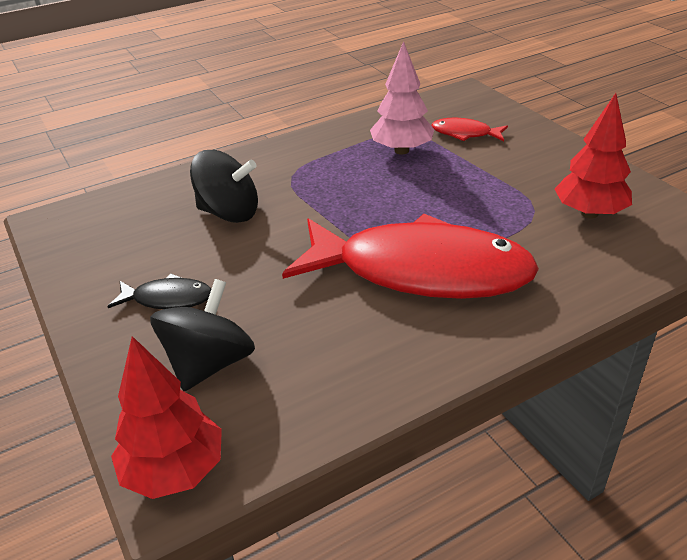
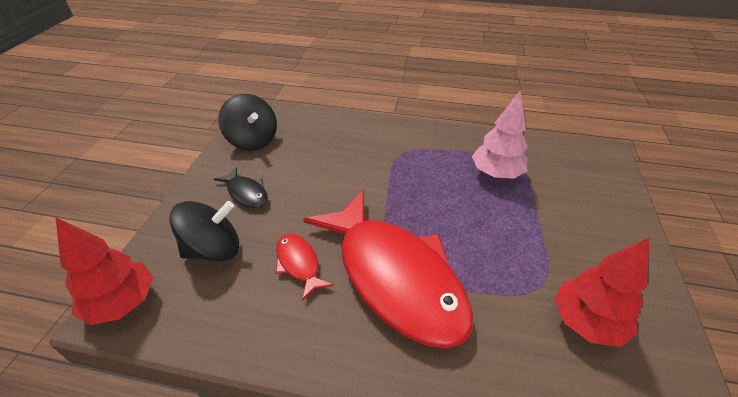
camera: 40 degrees right, 5 degrees up
black spinning top [190,150,258,223] -> black spinning top moved to [218,94,277,151]
red fish [431,118,508,141] -> red fish moved to [276,234,333,300]

